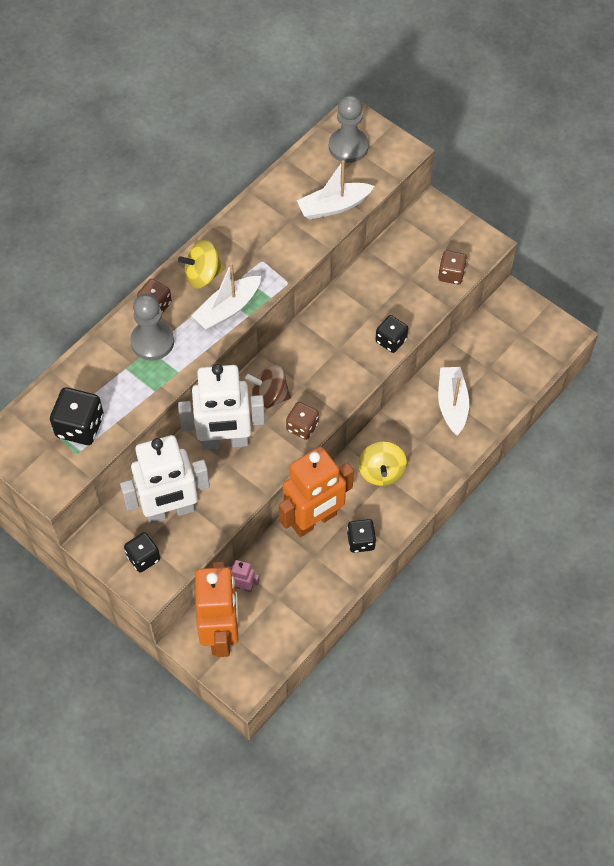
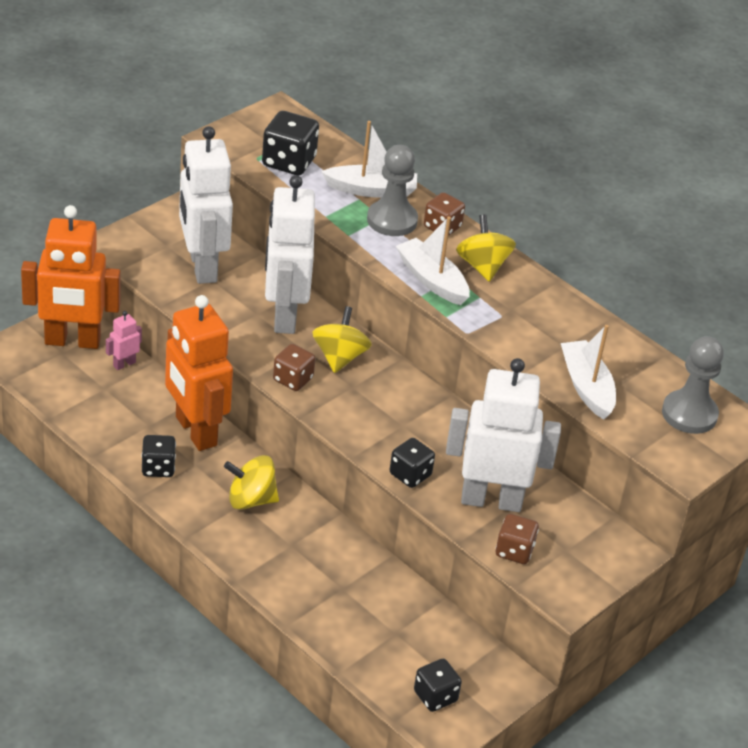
camera: 90 degrees right, 20 degrees down
black dice [124,532,160,573] -> black dice moved to [414,659,462,712]
pink robot [227,560,260,592] -> pink robot turned 150 degrees counterclockwise [106,311,142,370]
brown spinning top [245,365,291,410] -> yellow spinning top [312,306,372,373]
white boat [438,367,469,436] -> white boat moved to [321,121,417,198]
none -> white robot [446,358,561,512]

